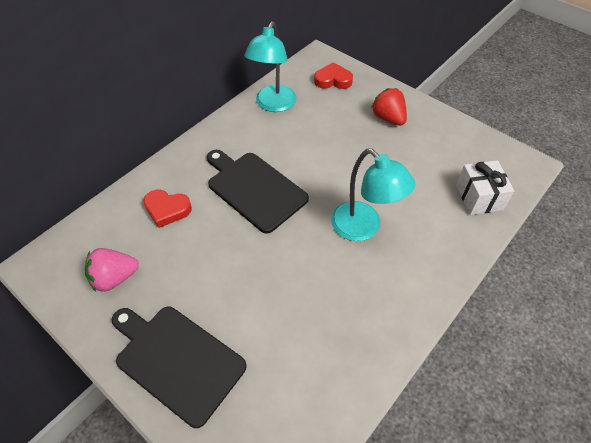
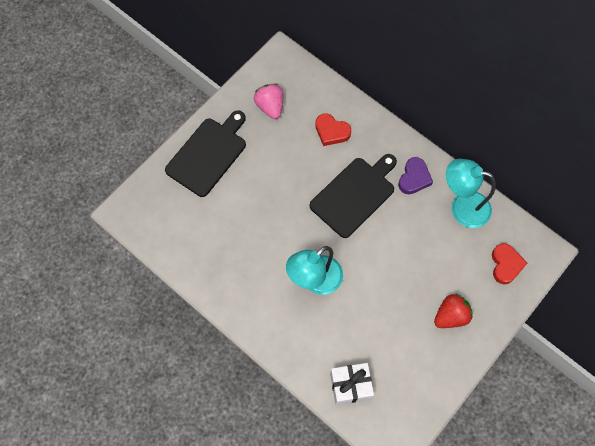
camera: 90 degrees right, 15 degrees up
red heart [143,190,192,228] -> red heart turned 75 degrees counterclockwise [315,113,351,146]
none -> purple heart [398,157,433,194]

